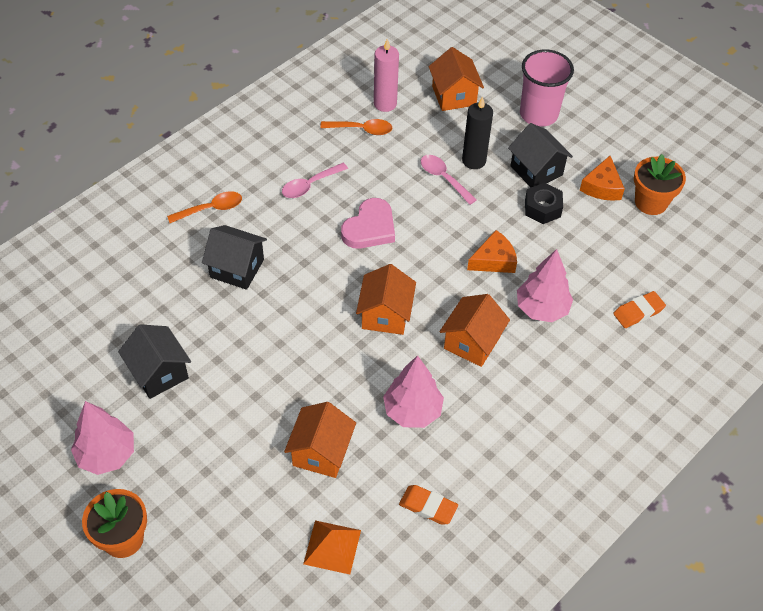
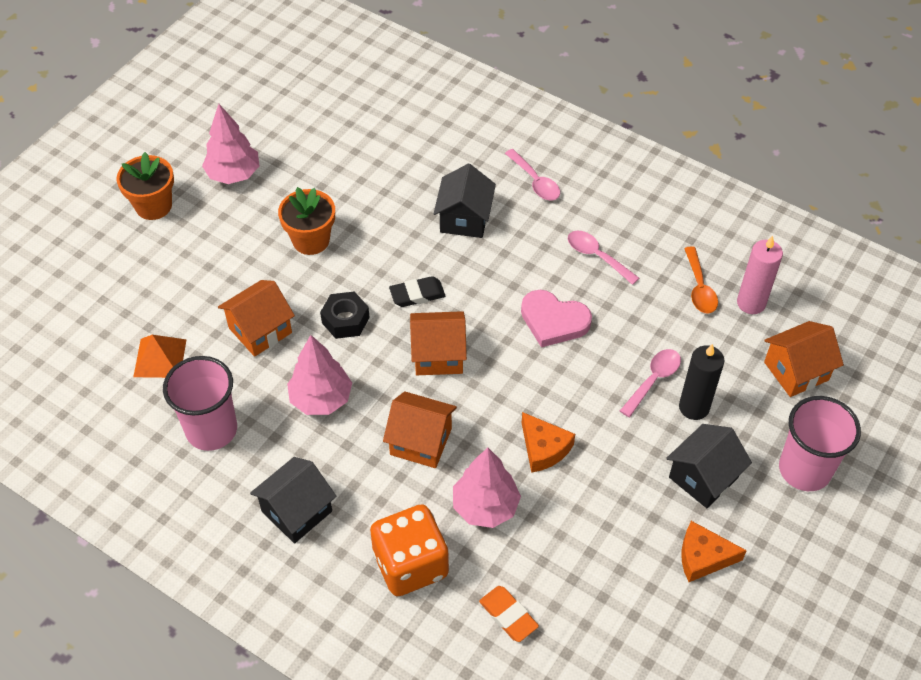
camera: 80 degrees right, 0 degrees up
black house [118,324,191,399] -> black house moved to [250,457,337,543]
orange spoon [167,191,242,223] -> pink spoon [505,149,560,200]
orange house [284,402,356,478] -> orange house turned 45 degrees counterclockwise [218,280,295,357]
orange eraser [399,485,458,525] -> pink cup [163,356,237,451]
black nut [525,182,563,224] -> black nut moved to [320,292,370,339]
orange flower pot [634,154,686,215] -> orange flower pot moved to [278,187,335,255]
none -> orange dice [370,504,449,596]
none -> black eraser [389,276,445,307]

